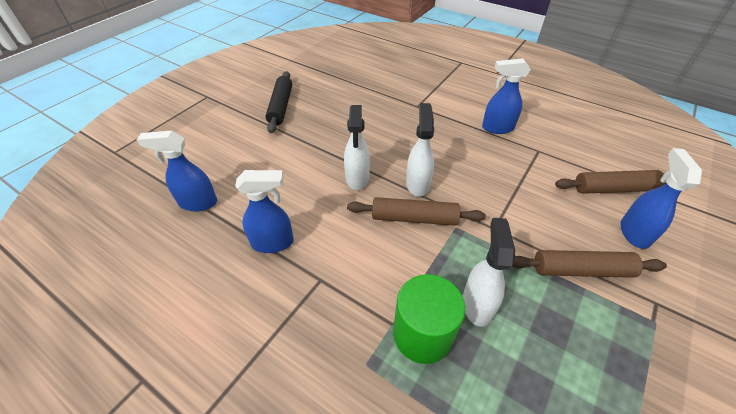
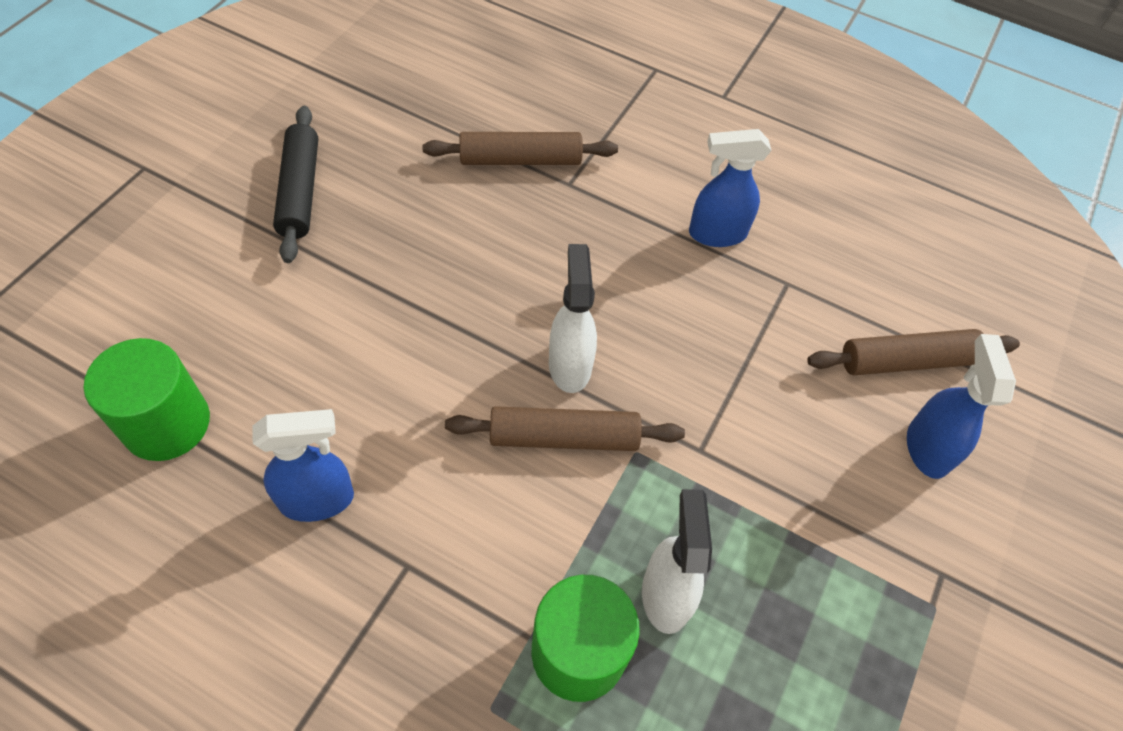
camera: 10 degrees left, 10 degrees up
blue spray bottle [137,131,217,211] -> green cylinder [83,338,210,461]
white spray bottle [344,105,370,190] -> none
brown rolling pin [513,250,667,278] -> brown rolling pin moved to [422,132,618,165]

